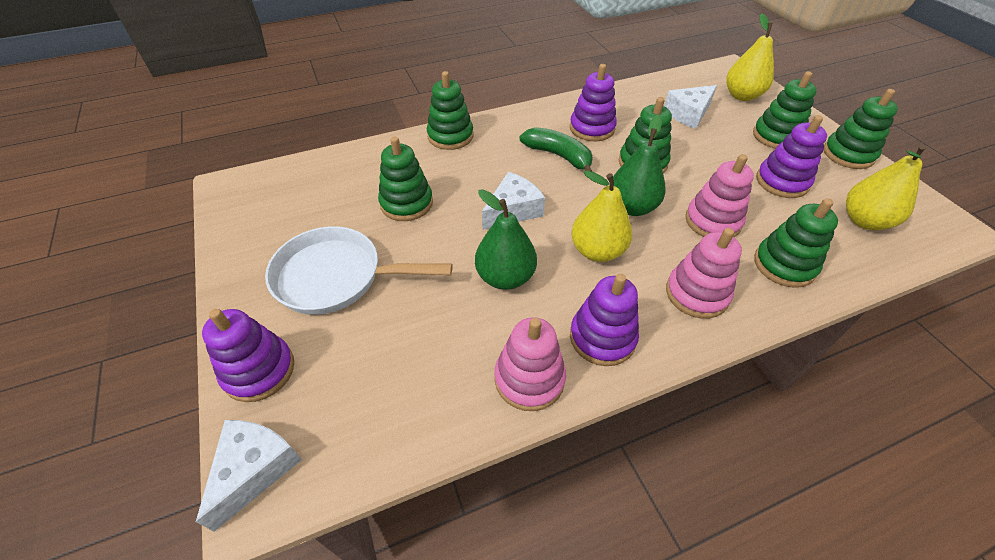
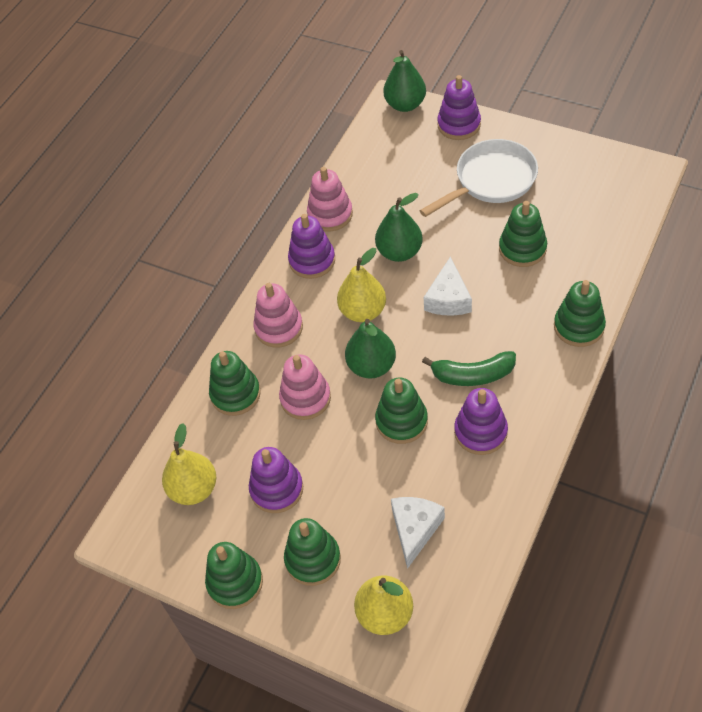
camera: 145 degrees right, 5 degrees up
white cheese [196,420,302,532] -> green pear [383,50,426,112]

